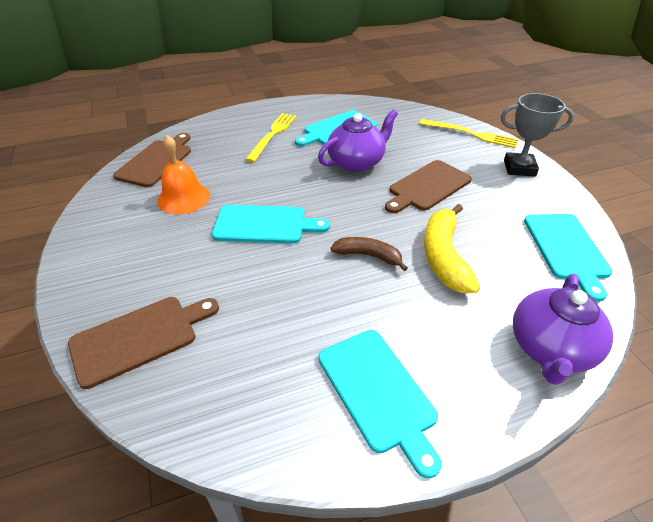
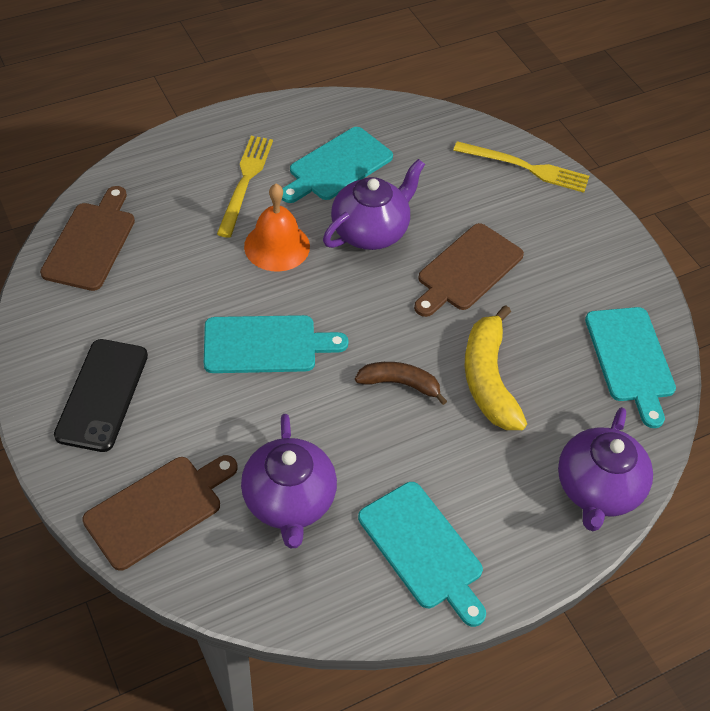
camera: 10 degrees left, 10 degrees up
orange bell [157,135,210,214] -> orange bell moved to [244,184,310,272]
grey trophy [501,93,574,177] -> none
none -> black phone [54,339,148,452]
none -> purple teapot [241,414,337,548]

